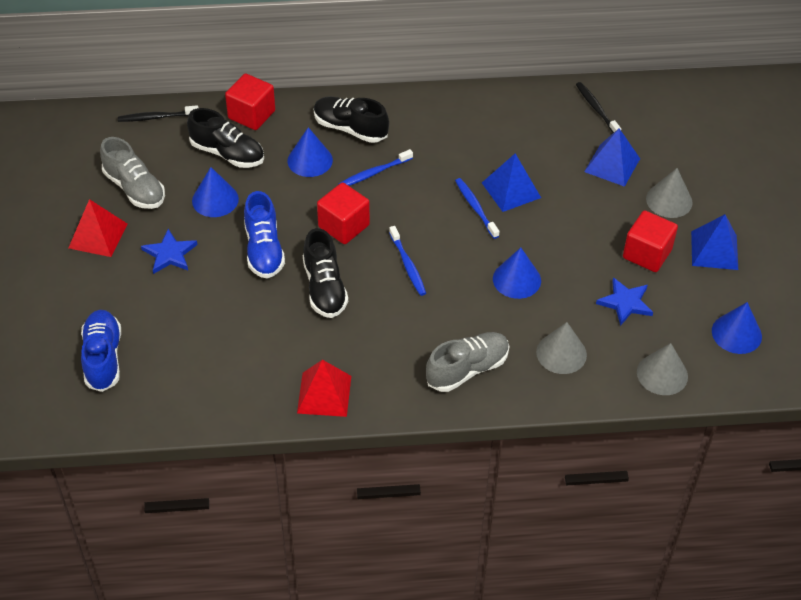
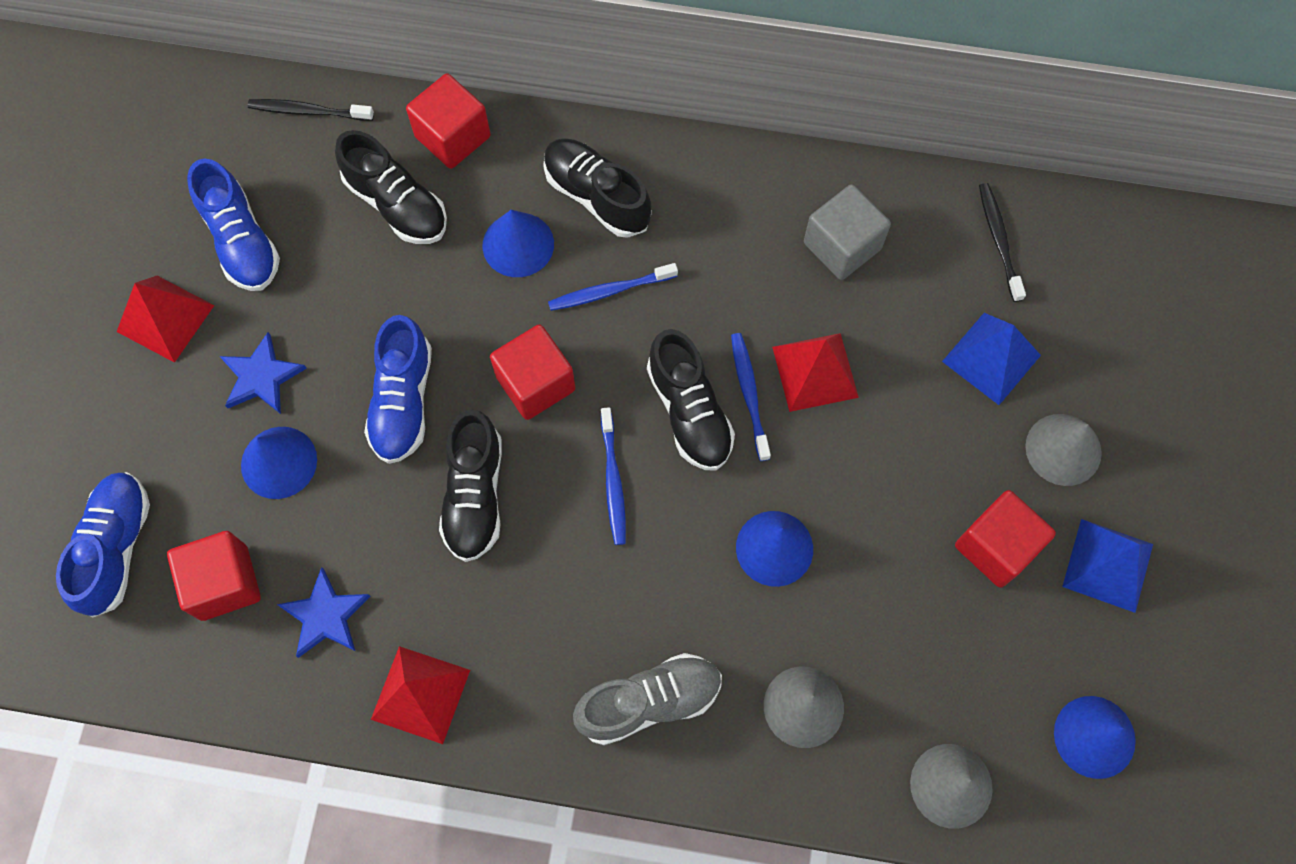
camera: 15 degrees right, 20 degrees up
grey shoe [100,137,165,209] -> blue shoe [187,158,280,291]
blue cone [192,167,239,217] -> blue cone moved to [241,427,317,499]
blue pyramid [482,153,541,212] -> red pyramid [772,333,859,412]
blue star [596,277,653,326] -> blue star moved to [277,567,370,658]
none -> red cube [167,531,261,621]
none -> black shoe [647,329,735,471]
none -> grey cube [804,184,891,280]

